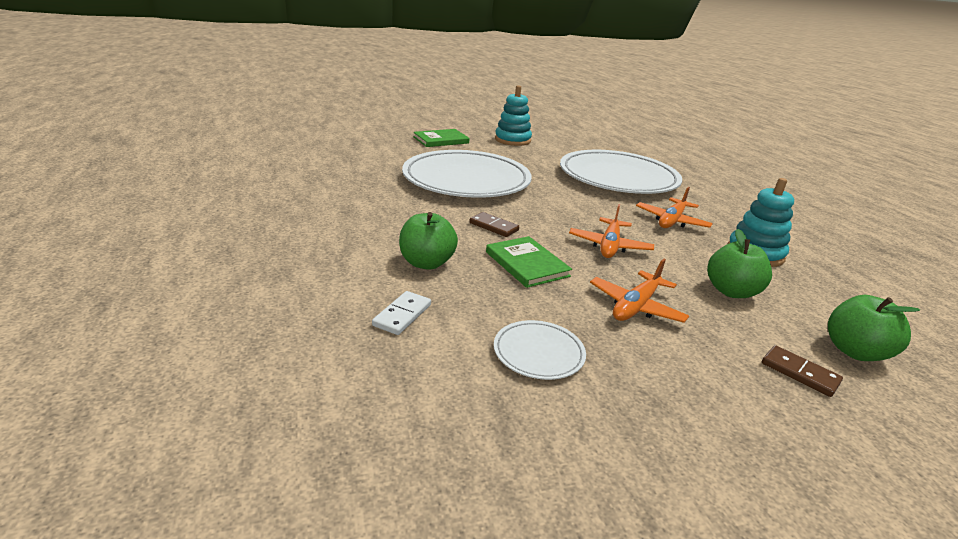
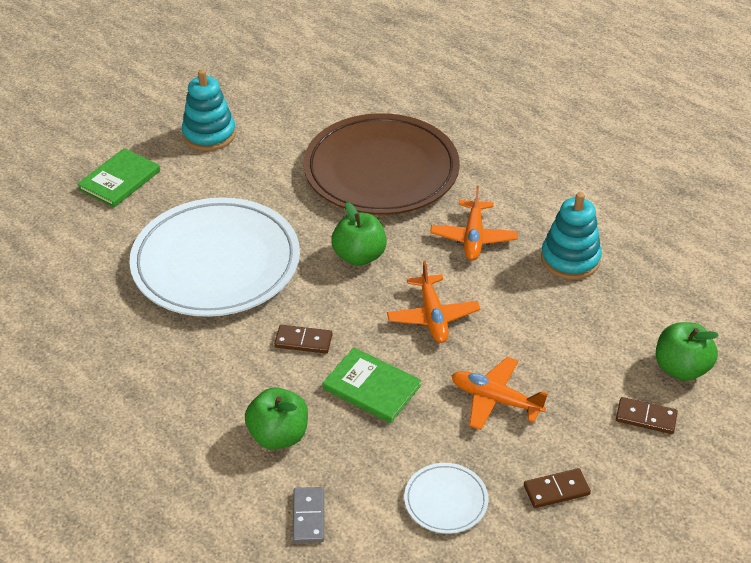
camera: 25 degrees left, 15 degrees up
white domino [372,291,431,335] -> grey domino [293,487,324,543]
white plate [560,150,682,194] -> brown plate [303,113,460,215]
orange plane [590,258,689,323] -> orange plane turned 105 degrees clockwise [451,357,548,430]
green apple [707,229,772,298] -> green apple moved to [331,202,387,266]
none -> brown domino [524,468,591,508]

